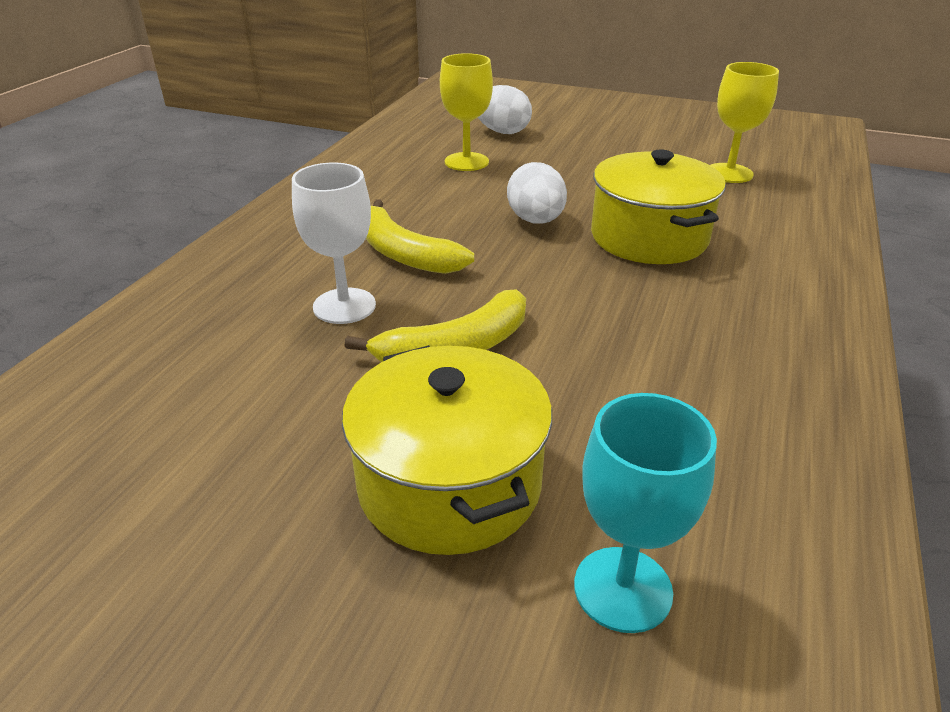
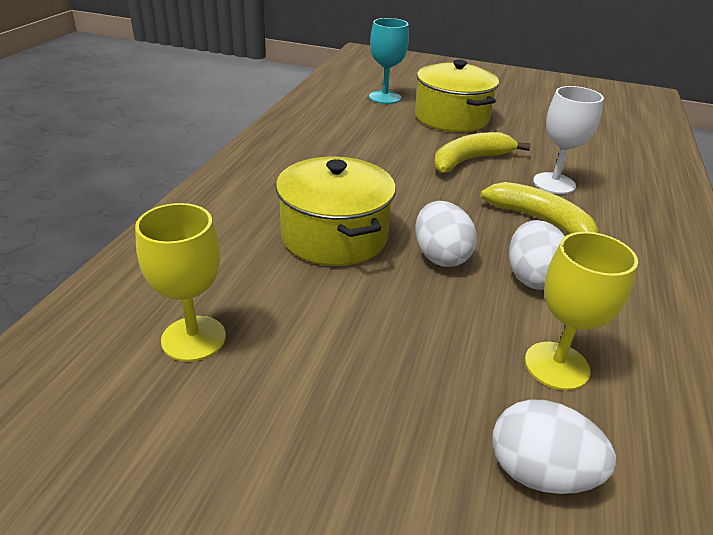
camera: 175 degrees right, 0 degrees up
none -> white egg [509,220,565,290]

